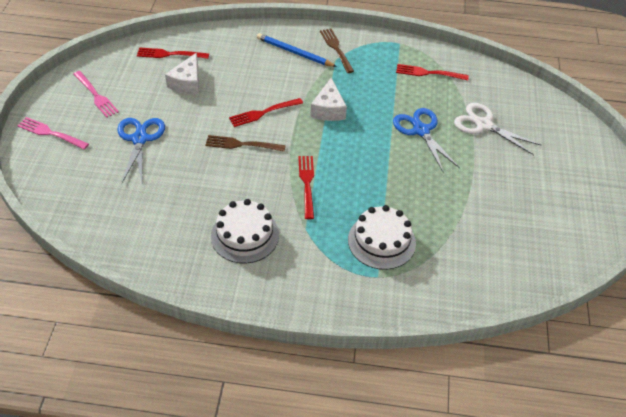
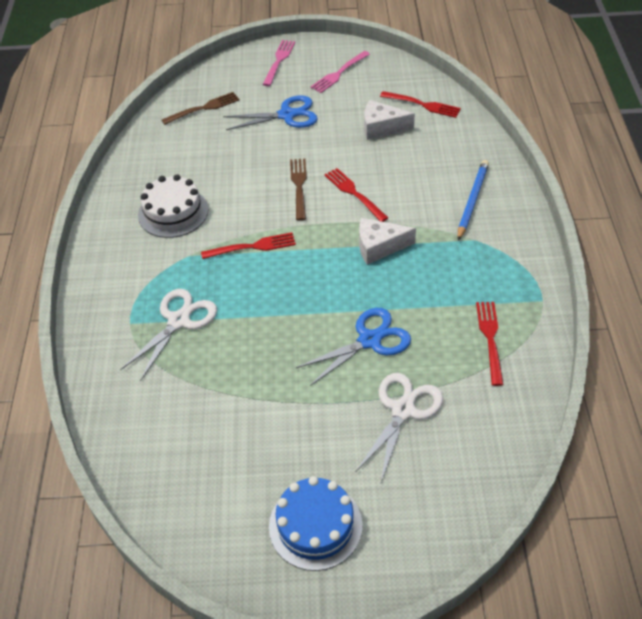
camera: 85 degrees right, 0 degrees up
red fork [137,47,209,59] -> red fork turned 120 degrees clockwise [380,91,461,118]
brown fork [320,28,354,73] -> brown fork moved to [162,92,239,125]
white cake [348,205,416,270] -> white scissors [120,289,217,381]
none -> blue cake [269,476,362,571]

